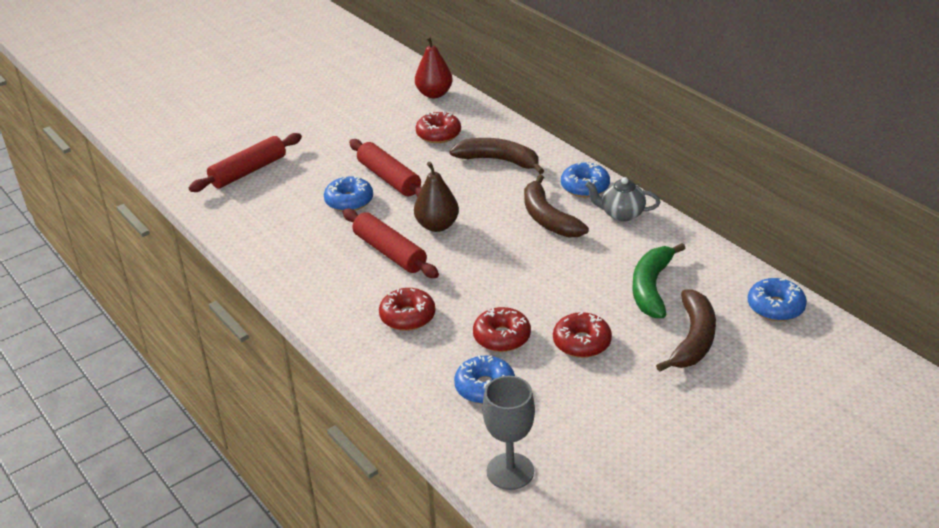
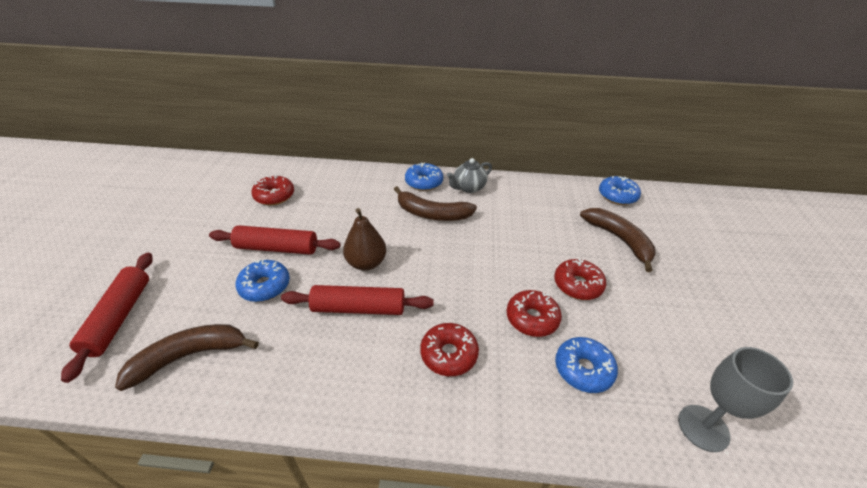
camera: 50 degrees left, 5 degrees up
red pear [415,36,453,98] -> none
brown banana [449,138,544,174] -> brown banana moved to [115,324,259,391]
green banana [632,243,686,318] -> none

